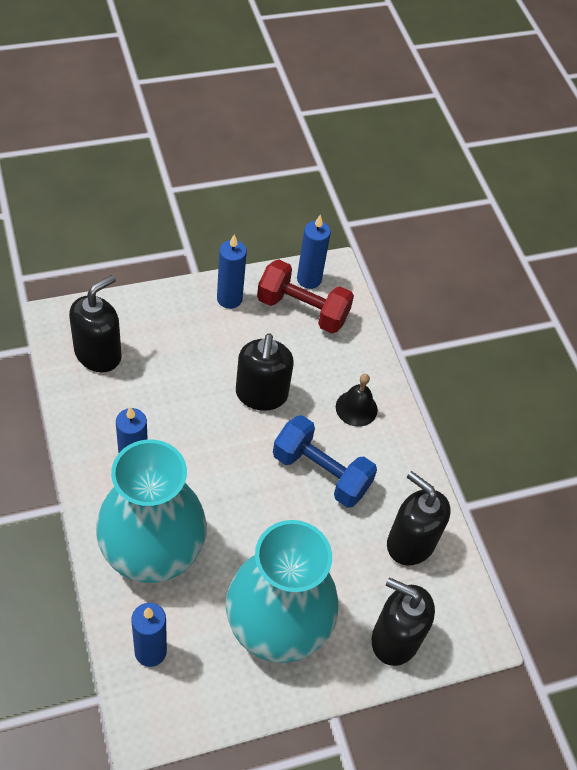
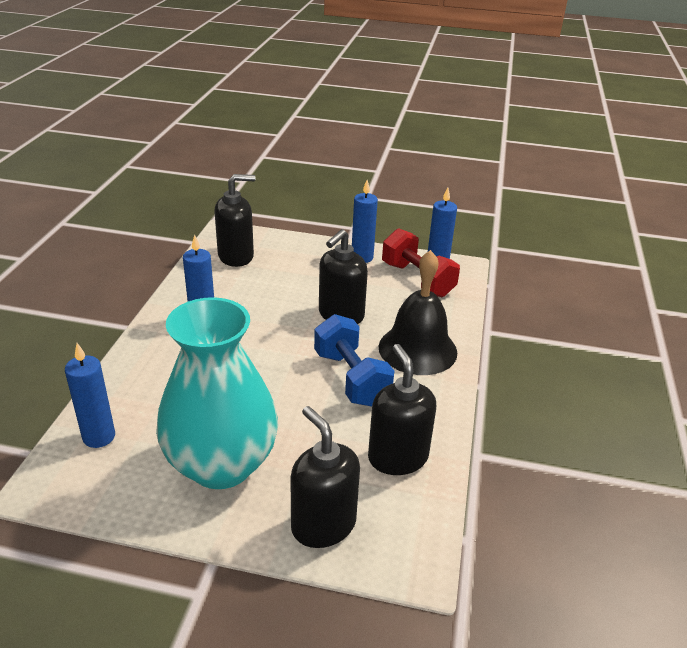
camera: 35 degrees right, 20 degrees down
turquoise vase [96,439,207,583] -> none
black bell [336,374,378,427] -> black bell [379,250,457,375], size x1.90

